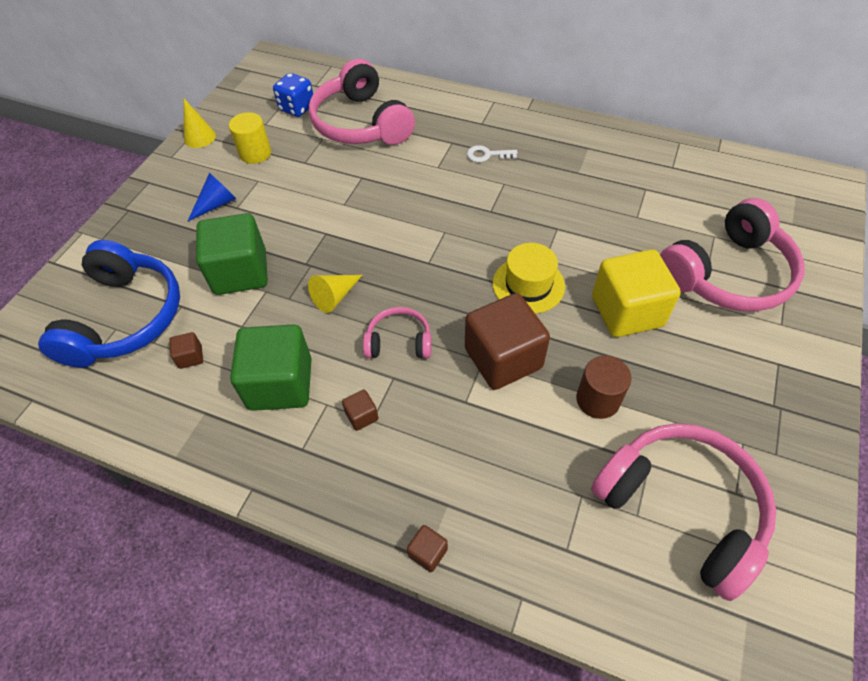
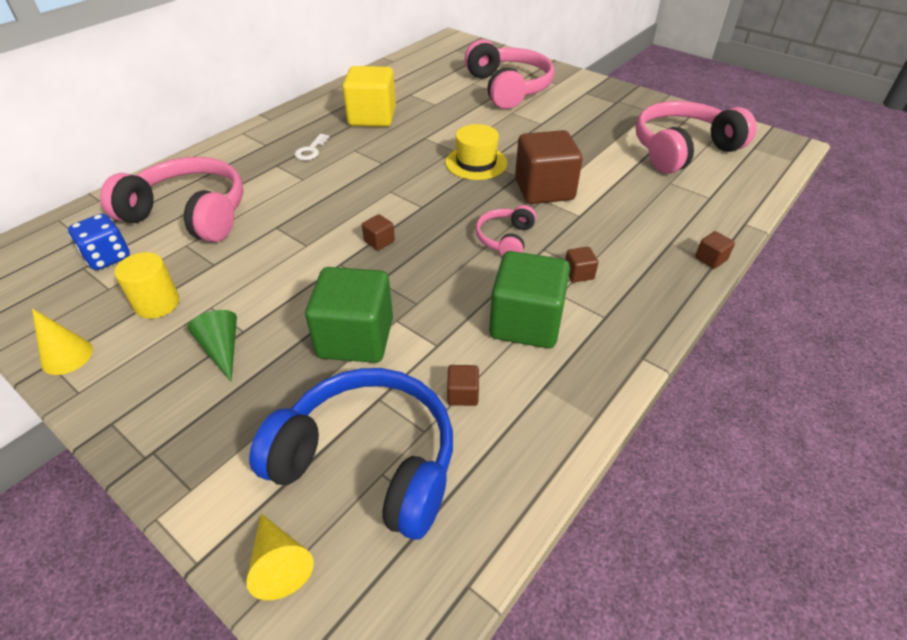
camera: 75 degrees left, 10 degrees down
blue cone [188,173,237,221] -> green cone [188,310,237,382]
yellow cone [308,275,362,313] -> yellow cone moved to [246,514,314,600]
pink headphones [309,59,415,145] -> pink headphones turned 150 degrees counterclockwise [100,157,243,242]
brown cylinder [576,356,632,419] -> none
yellow cube [592,249,681,337] -> yellow cube moved to [342,66,396,127]
none -> brown cube [362,214,395,250]

